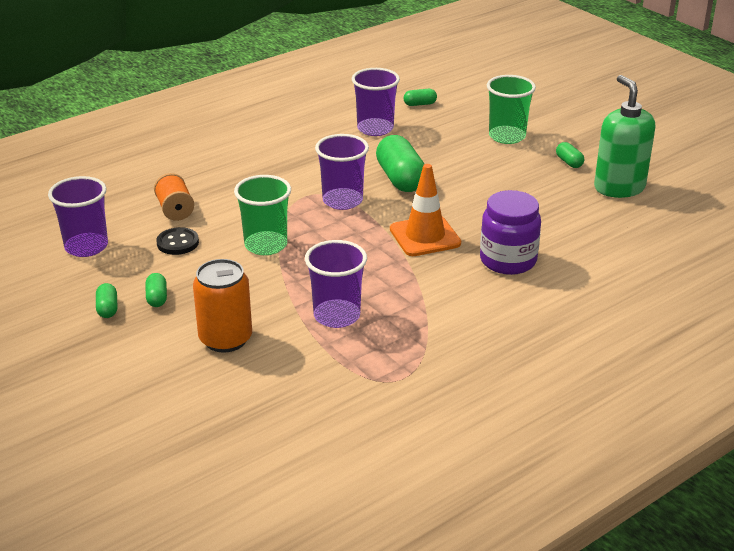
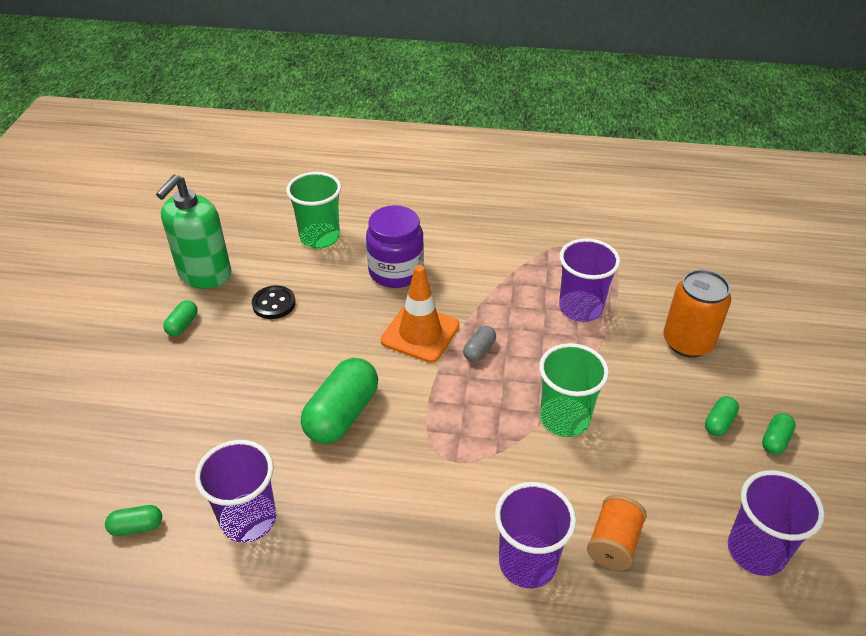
camera: 135 degrees left, 10 degrees up
black button [156,227,199,255] -> black button moved to [252,285,296,319]
purple cup [315,134,369,210] -> purple cup moved to [495,482,576,588]
green capsule [404,89,437,106] -> green capsule turned 45 degrees counterclockwise [105,505,162,536]
green cup [487,75,536,144] -> green cup moved to [286,172,341,249]
none -> grey capsule [463,326,496,362]

